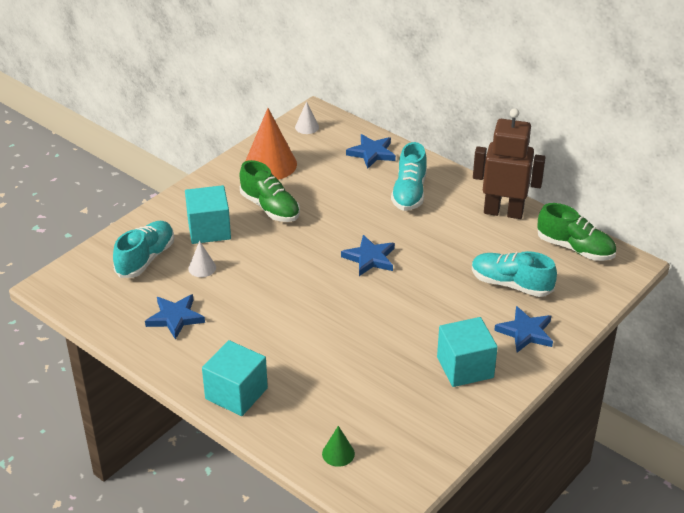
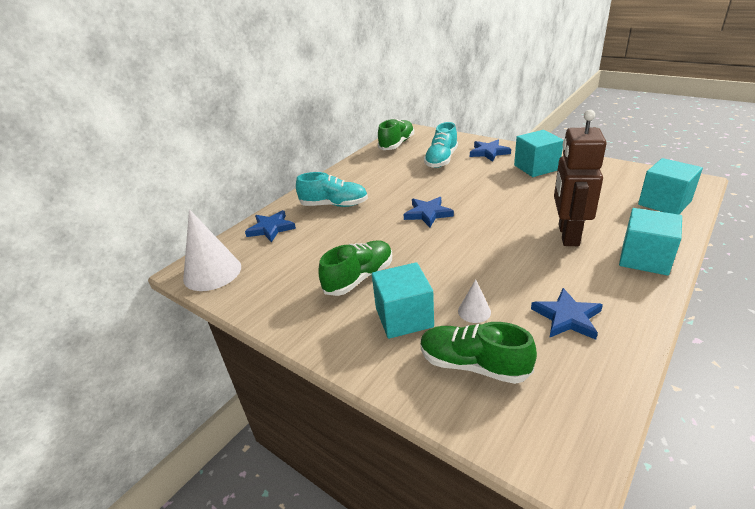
camera: 90 degrees left, 5 degrees down
turquoise shoe [113,221,174,278] -> green shoe [421,322,537,384]
orange cone [246,108,297,180] -> none
white cone [295,101,319,134] -> white cone [183,209,241,291], size x2.11
green cone [322,426,355,467] -> turquoise cube [638,158,703,214]
brown robot [473,108,546,219] -> brown robot moved to [554,110,607,246]

